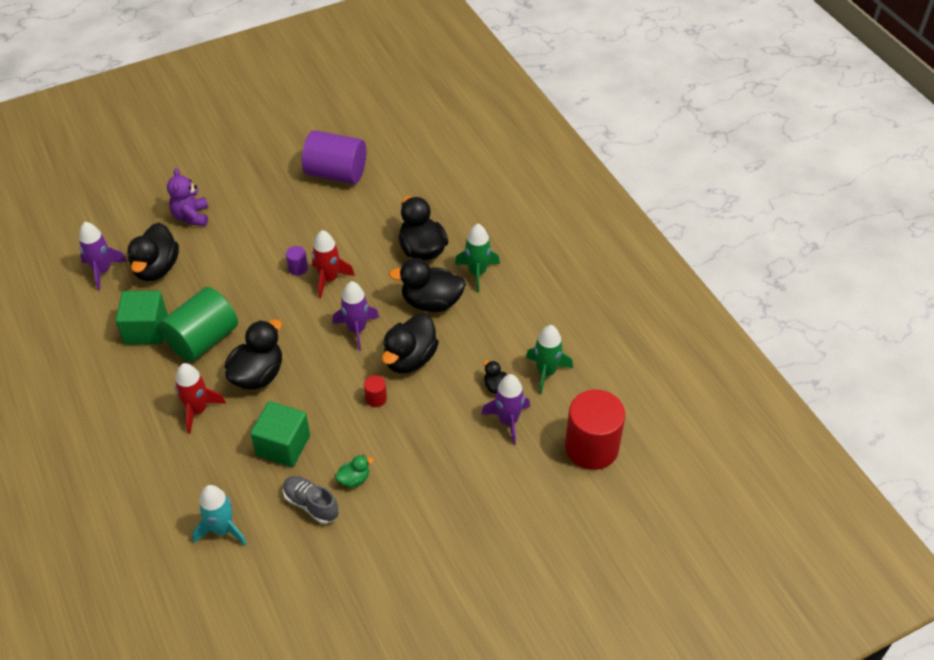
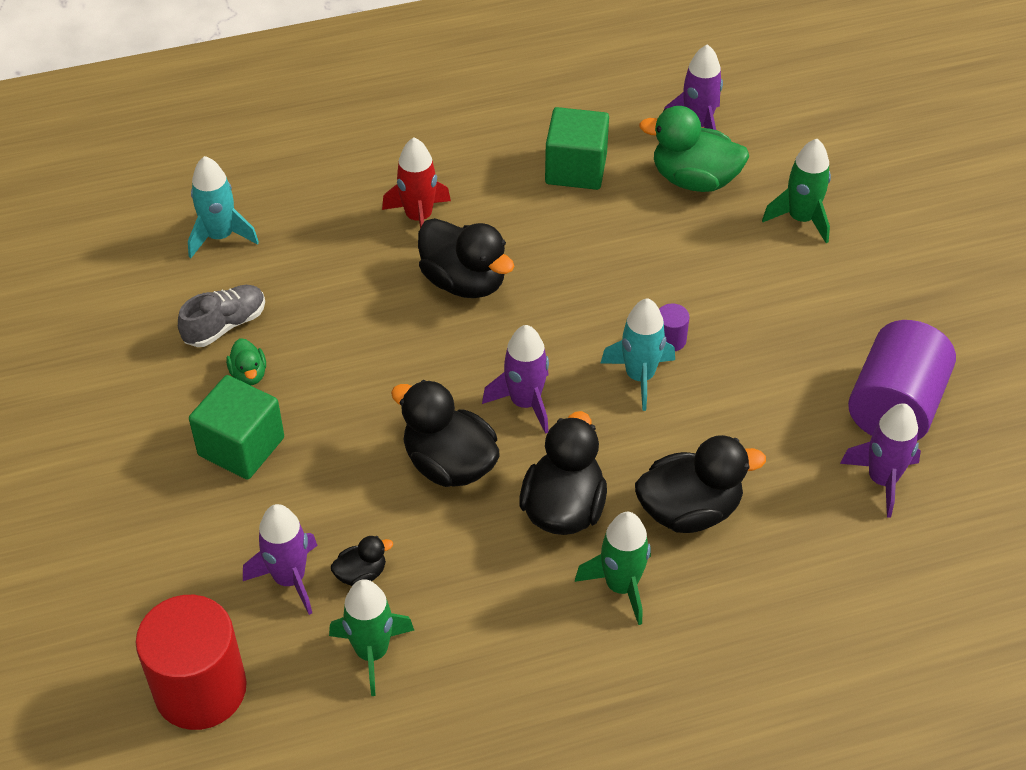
camera: 100 degrees right, 0 degrees up
black duck [128,223,179,281] -> green duck [639,106,749,192]
green cylinder [159,287,238,362] -> none
purple teddy bear [167,168,208,226] -> green rocket [762,139,831,243]
green cube [250,401,310,467] -> green cube moved to [189,375,284,480]
red rocket [312,230,355,298] -> turquoise rocket [601,298,675,411]
red cylinder [364,375,387,407] -> none
none -> purple rocket [840,403,921,518]

